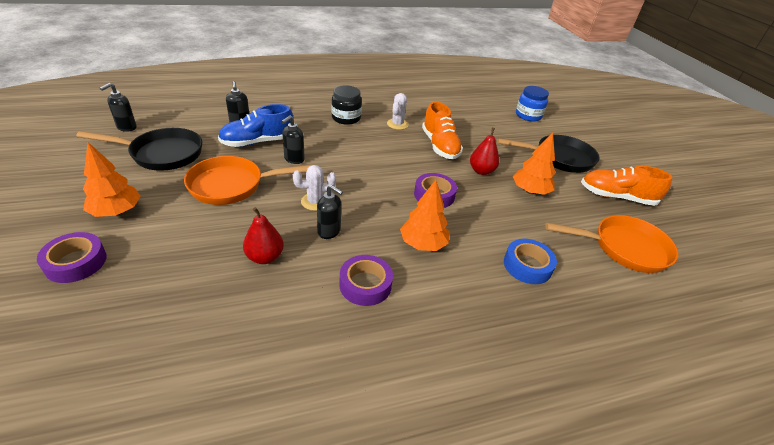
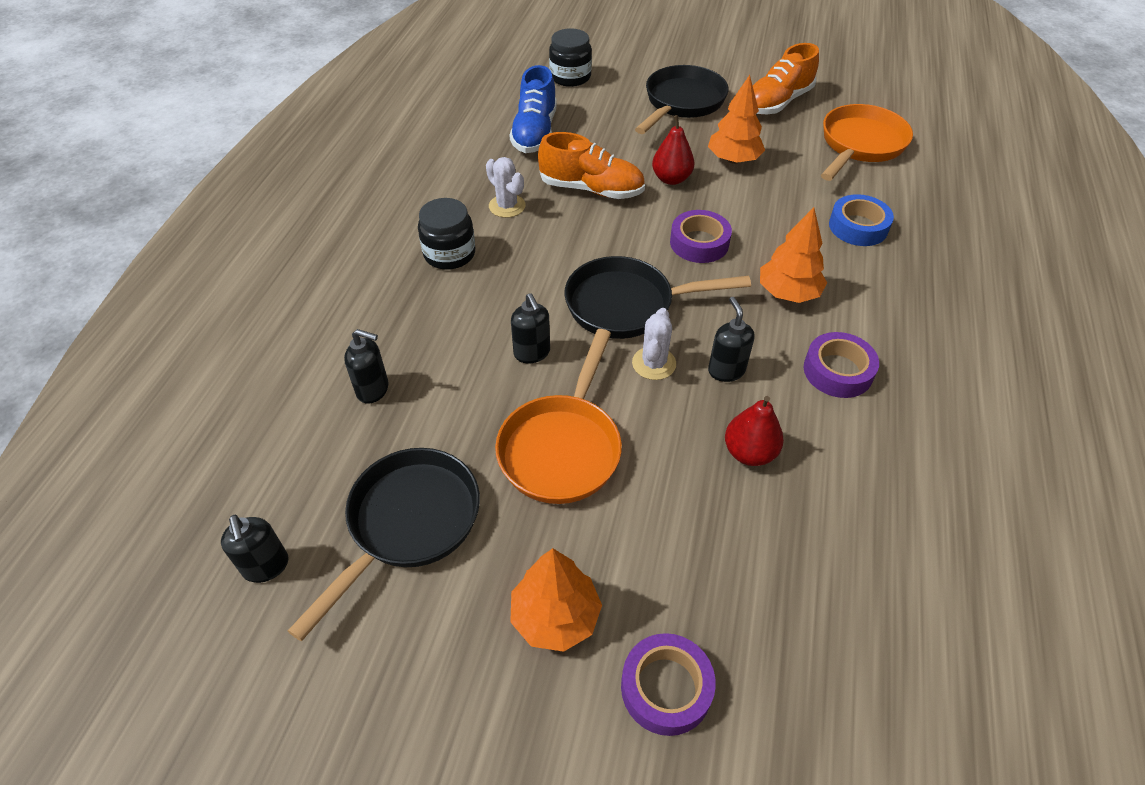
camera: 55 degrees left, 10 degrees up
blue shoe [218,104,294,147] -> blue shoe moved to [510,65,557,153]
black soap dispenser [317,185,343,239] -> black soap dispenser turned 75 degrees counterclockwise [708,297,754,382]
blue jar [516,86,549,122] -> black jar [549,28,592,87]
none -> black pan [564,256,751,339]

